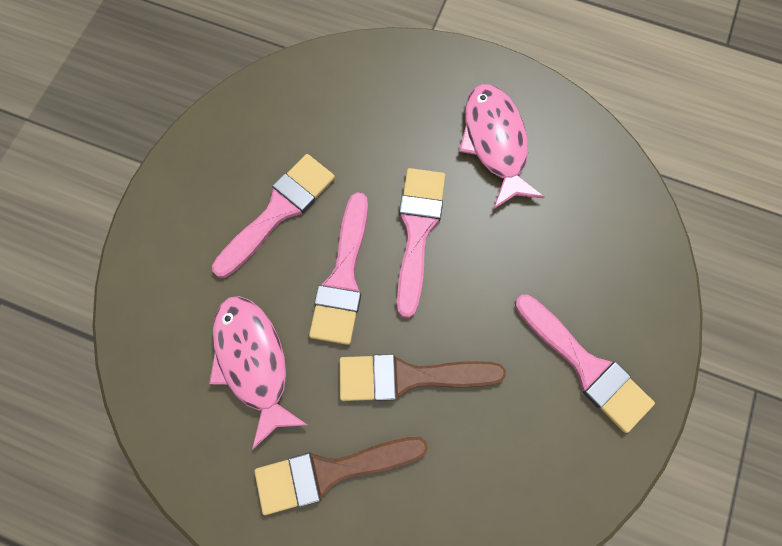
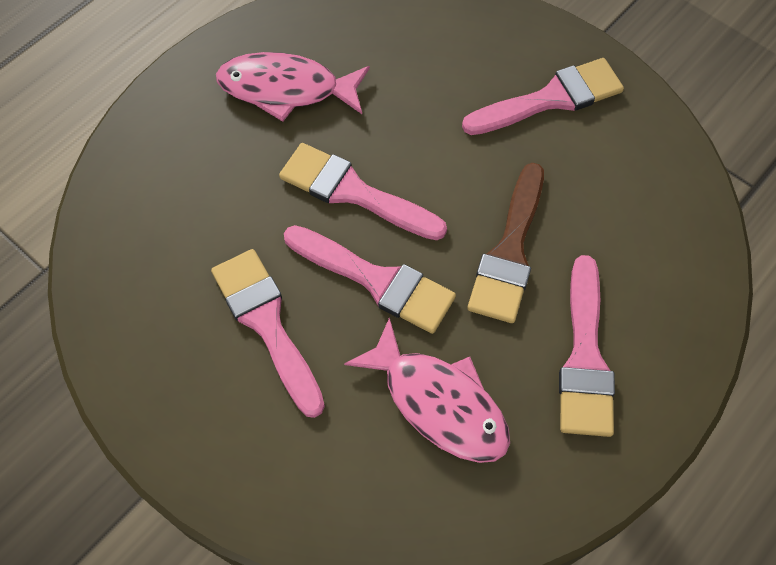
camera: 70 degrees left, 10 degrees down
pink fish [209,296,307,450] -> pink fish turned 135 degrees counterclockwise [344,317,510,463]
brown brush [254,437,428,515] -> pink brush [559,255,615,437]

